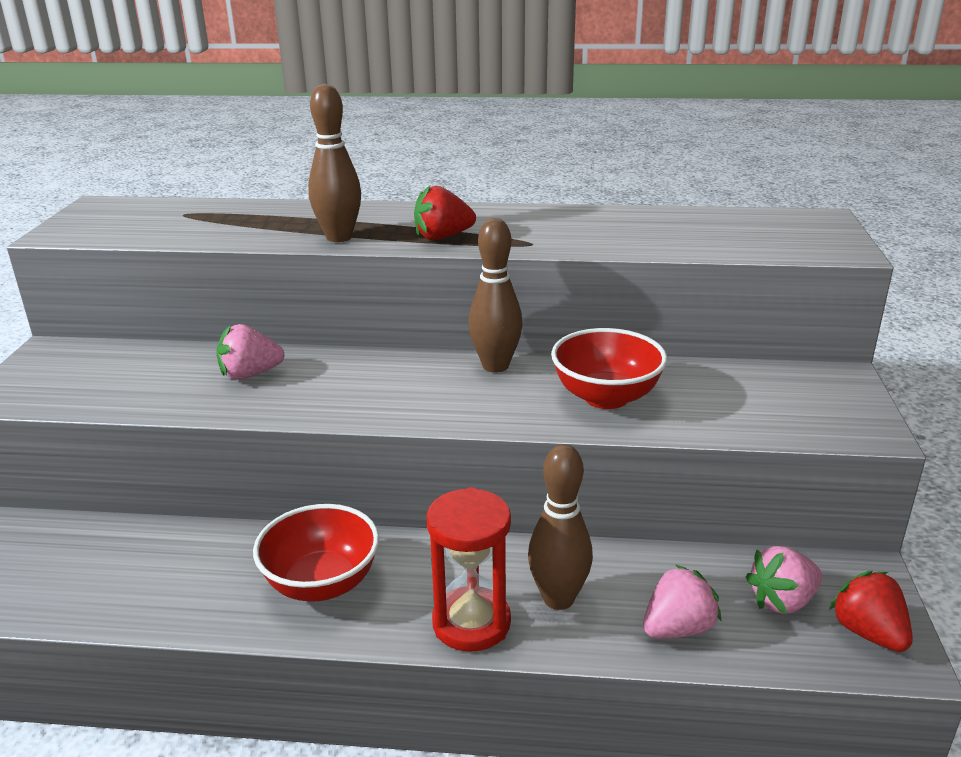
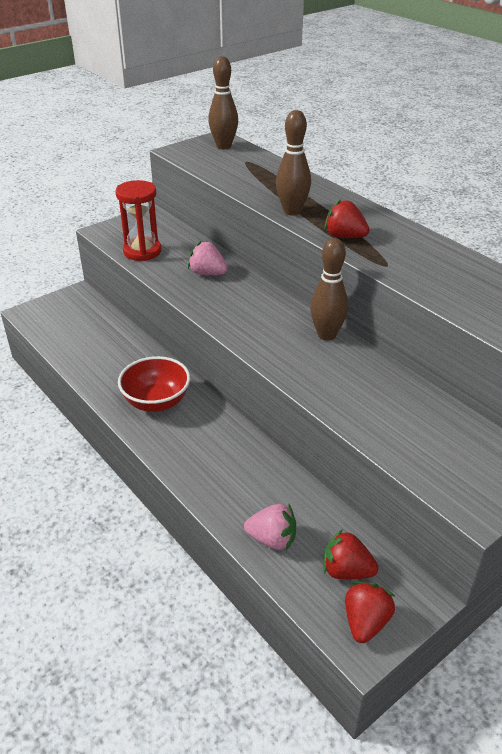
camera: 45 degrees right, 10 degrees up
red hourglass [426,487,511,652] -> red hourglass moved to [115,180,161,261]
brown bowling pin [528,444,593,610] -> brown bowling pin moved to [208,56,238,149]
red bowl [551,328,667,409] -> none
pink strawberry [746,546,822,614] -> red strawberry [323,529,379,579]

